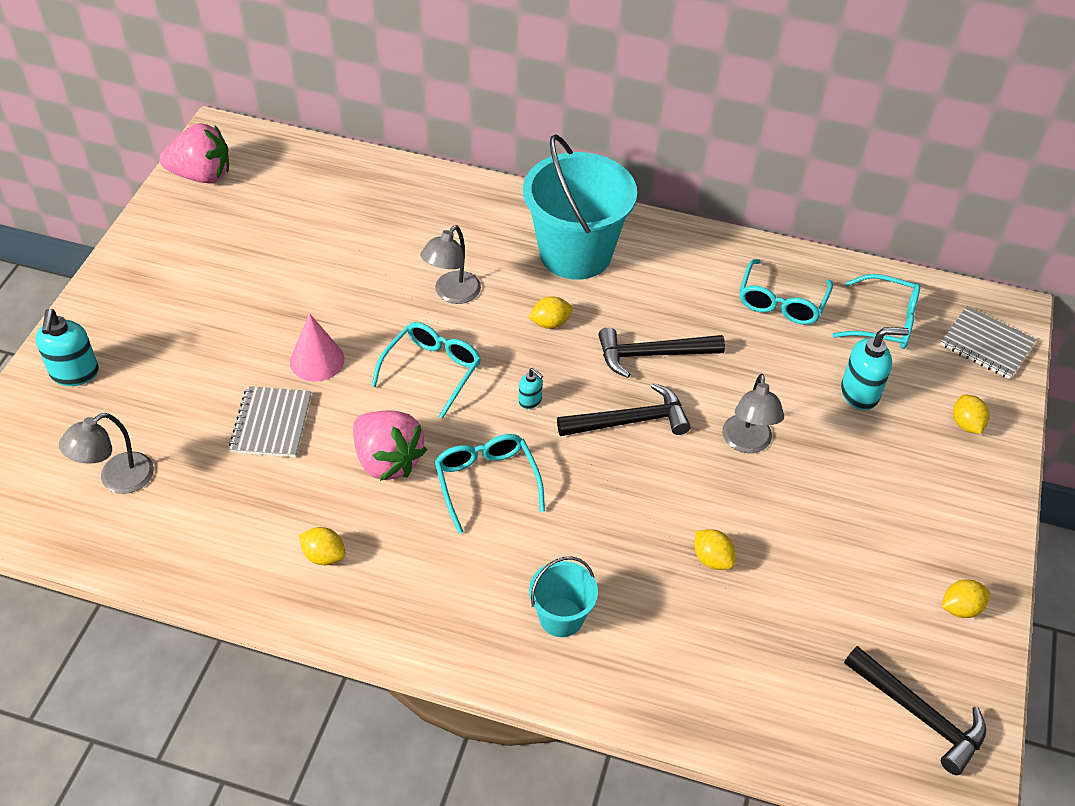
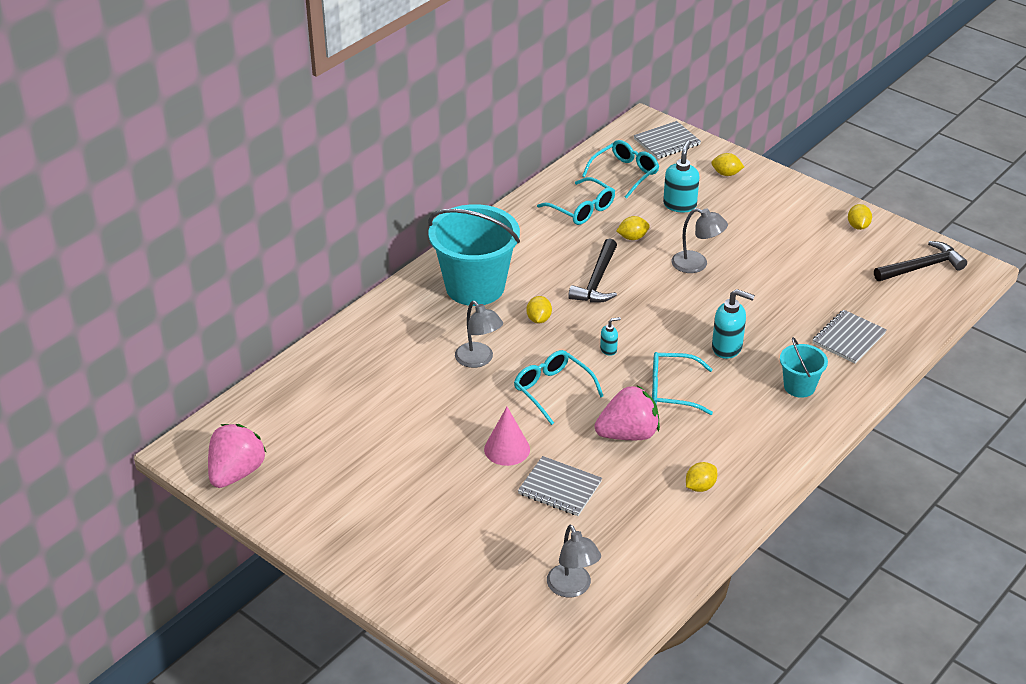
camera: 65 degrees left, 10 degrees down
turquoise soap dispenser [36,309,99,386] -> turquoise soap dispenser moved to [712,289,755,359]
black hammer [557,383,691,436] -> none
yellow lemon [695,529,735,570] -> yellow lemon moved to [617,216,650,240]
none -> grey notebook [813,310,887,363]

